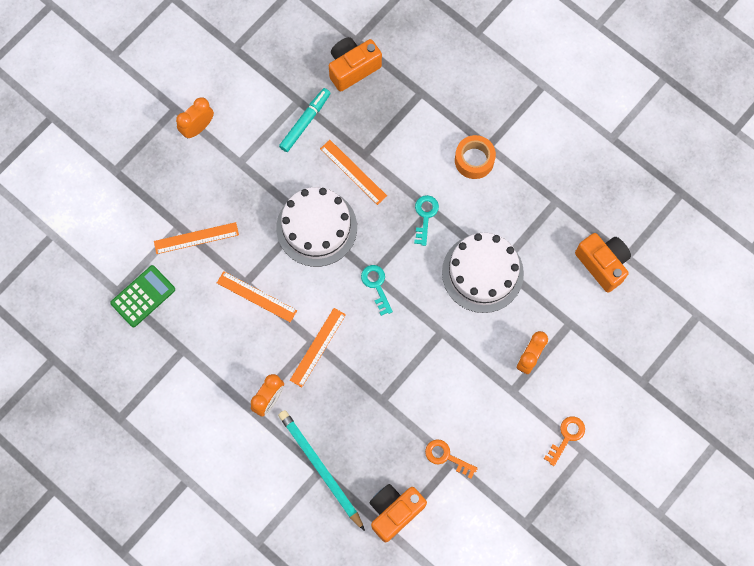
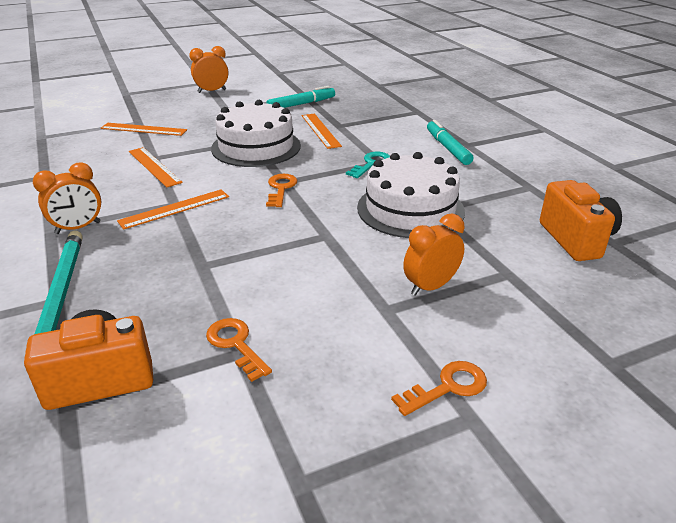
camera: 25 degrees right, 40 degrees down
green calculator [110,265,175,327] -> none
orange camera [329,37,382,92] -> none
turquoise key [361,265,393,316] -> orange key [266,174,297,207]
orange tape [455,135,496,179] -> turquoise marker [427,120,473,165]

